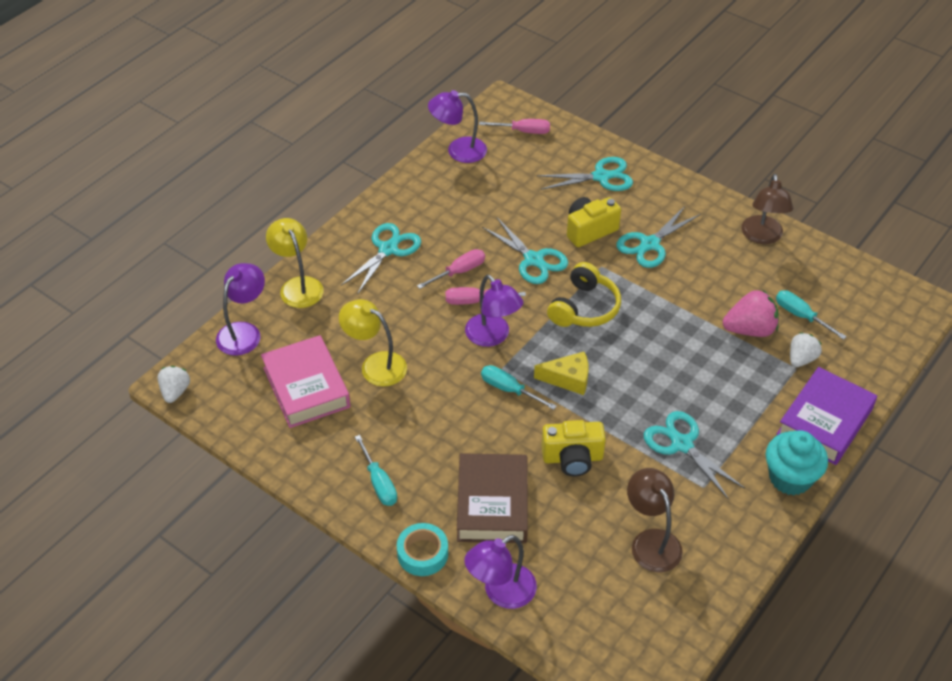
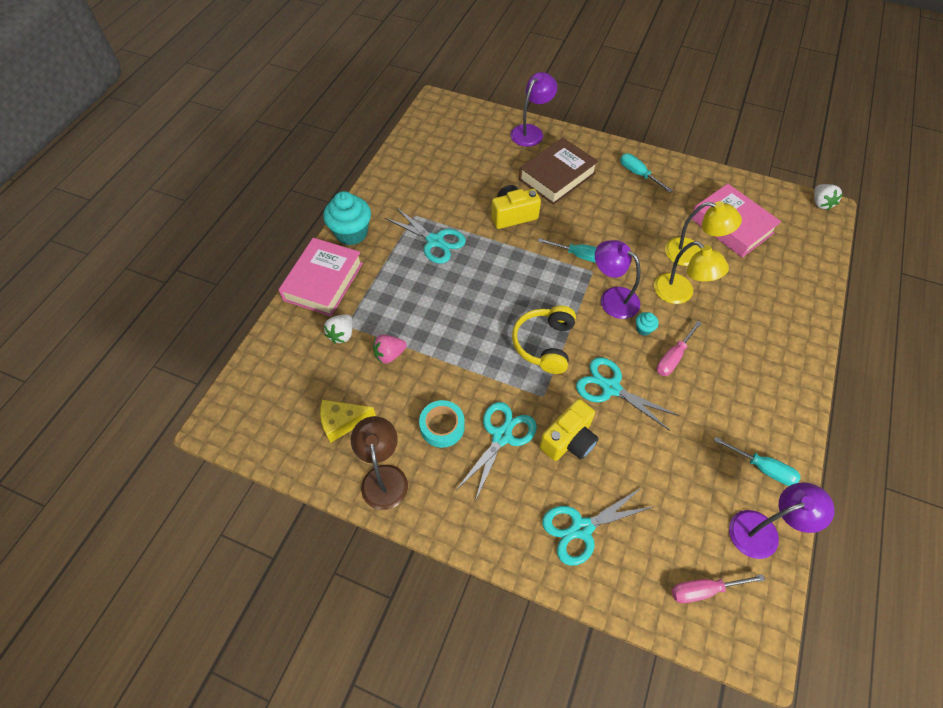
camera: 165 degrees right, 10 degrees up
purple lamp [216,263,265,356] -> none
yellow lamp [266,218,323,308] -> yellow lamp moved to [654,241,729,304]
turquoise scissors [341,223,421,295] -> none
turquoise tape [397,523,448,576] -> turquoise tape moved to [419,400,465,448]
pink screwdriver [445,287,526,305] -> turquoise cupcake [636,312,659,336]
brown book [457,453,528,543] -> brown book turned 60 degrees clockwise [519,138,599,205]
yellow cheese [534,352,589,395] -> yellow cheese moved to [320,400,376,443]
brown lamp [627,468,683,572] -> none
pink strawberry [723,290,779,337] -> pink strawberry [373,335,407,364], size x0.65
turquoise screwdriver [776,290,847,340] -> turquoise screwdriver moved to [714,437,801,486]
purple book [776,367,877,465] -> pink book [279,238,363,316]

